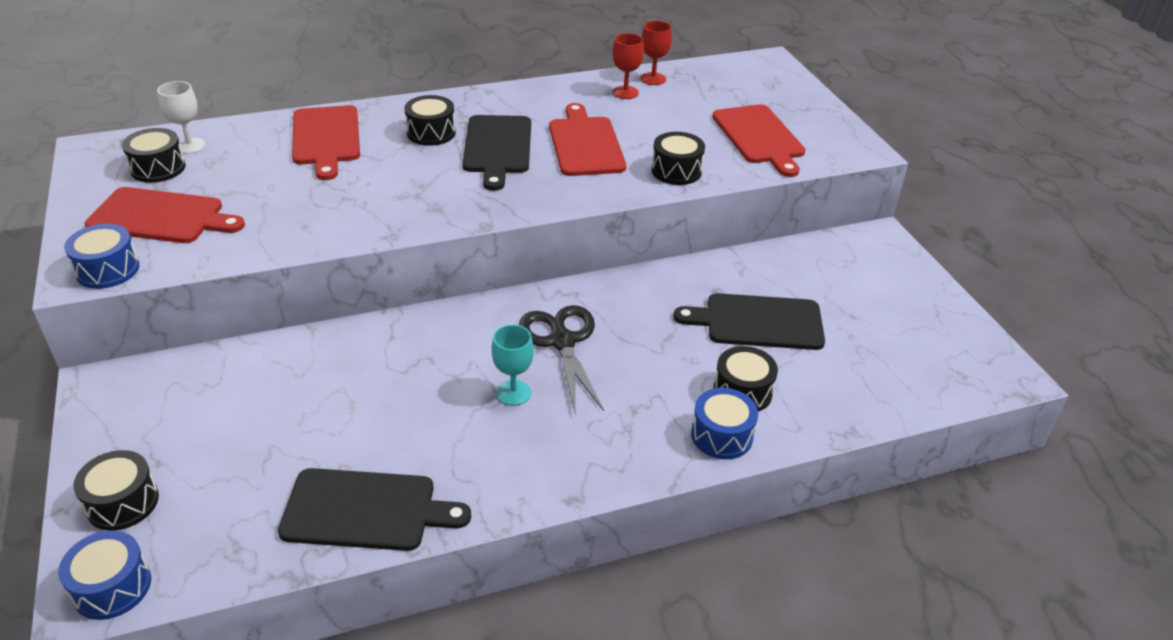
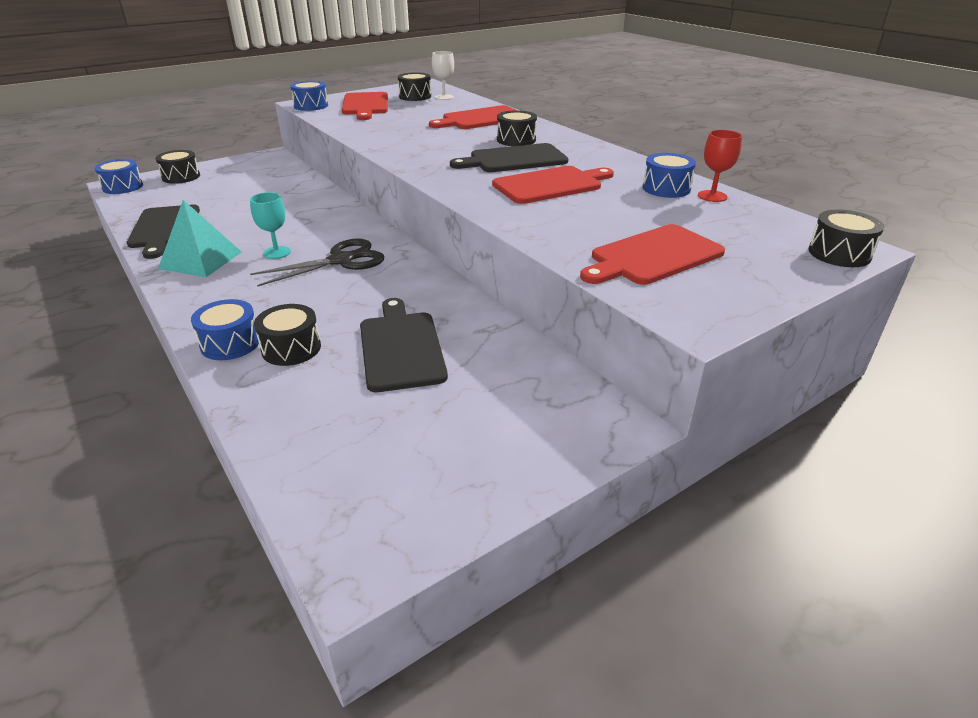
camera: 75 degrees right, 5 degrees down
red goblet [613,33,644,99] -> blue drum [643,153,696,198]
black drum [652,132,705,185] -> black drum moved to [809,210,884,267]
none -> turquoise pyramid [158,200,241,277]

